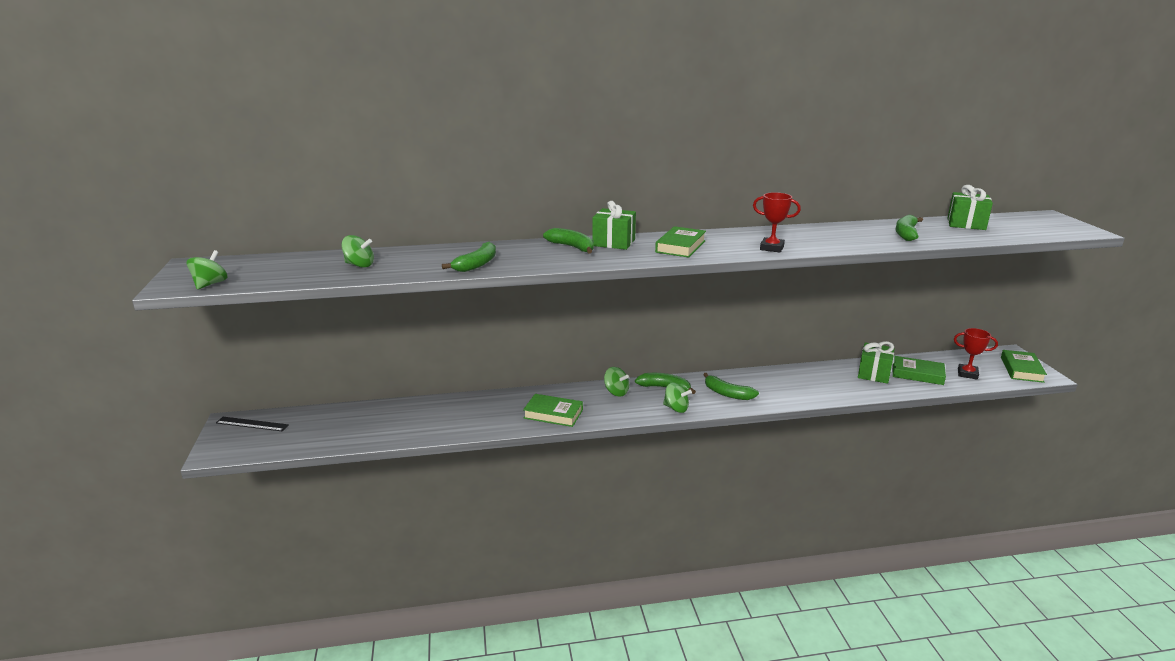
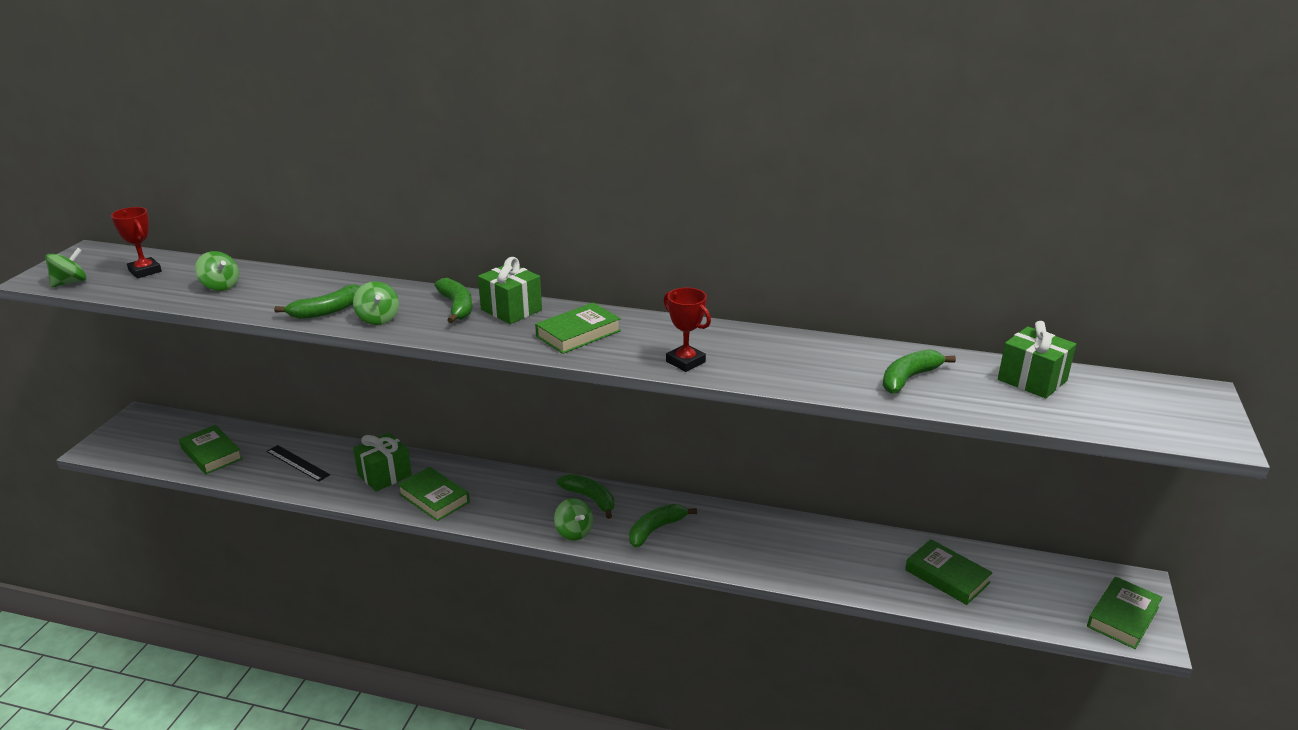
camera: 25 degrees right, 5 degrees up
black ruler [216,417,289,431] -> black ruler moved to [266,445,330,481]
green spinning top [604,367,629,397] -> green spinning top moved to [353,281,399,325]
green banana [703,373,759,400] -> green banana turned 75 degrees clockwise [629,504,697,548]
green gift [858,341,895,384] -> green gift moved to [353,433,412,492]
red trophy [954,328,998,380] -> red trophy moved to [111,207,162,278]
none -> green book [179,425,243,474]

